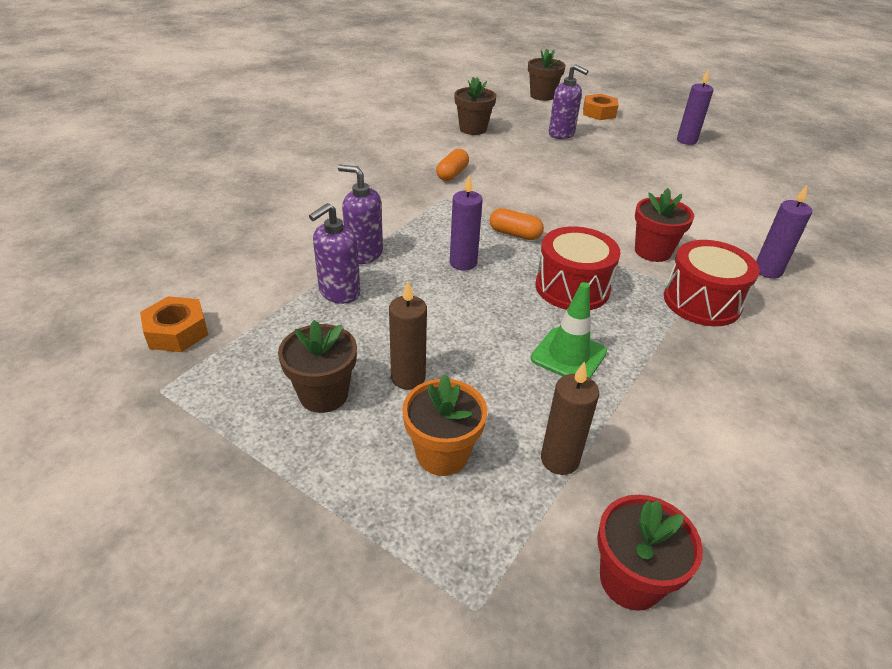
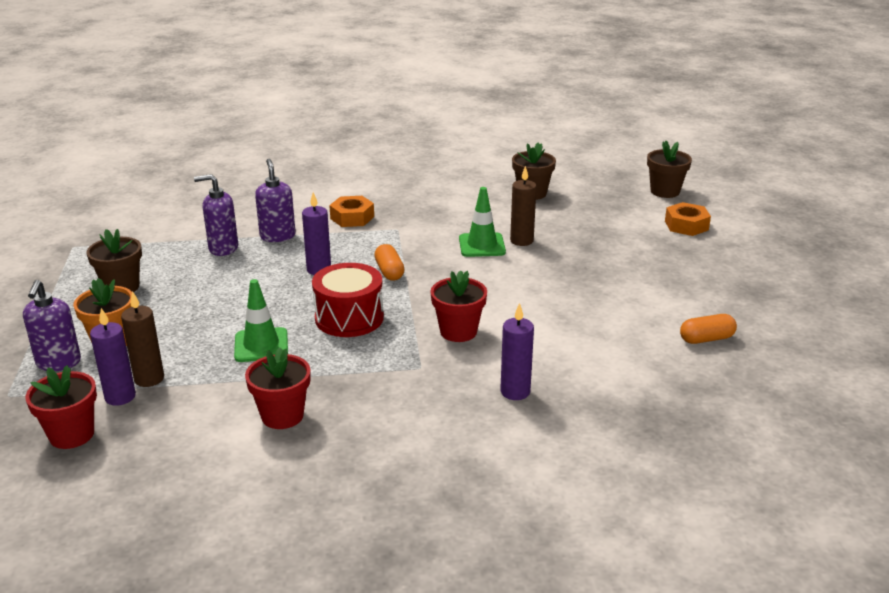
camera: 50 degrees right, 10 degrees down
orange nut [140,296,208,352] -> orange nut moved to [329,196,374,227]
brown candle [389,281,427,390] -> brown candle moved to [510,166,537,246]
orange capsule [436,149,469,181] -> orange capsule moved to [680,314,737,344]
purple soap dispenser [549,64,589,139] -> purple soap dispenser moved to [23,280,81,371]
red drum [664,240,760,326] -> none
purple candle [677,69,714,145] -> purple candle moved to [90,308,136,406]
none -> red flower pot [245,347,311,429]
none -> green traffic cone [459,187,506,257]

